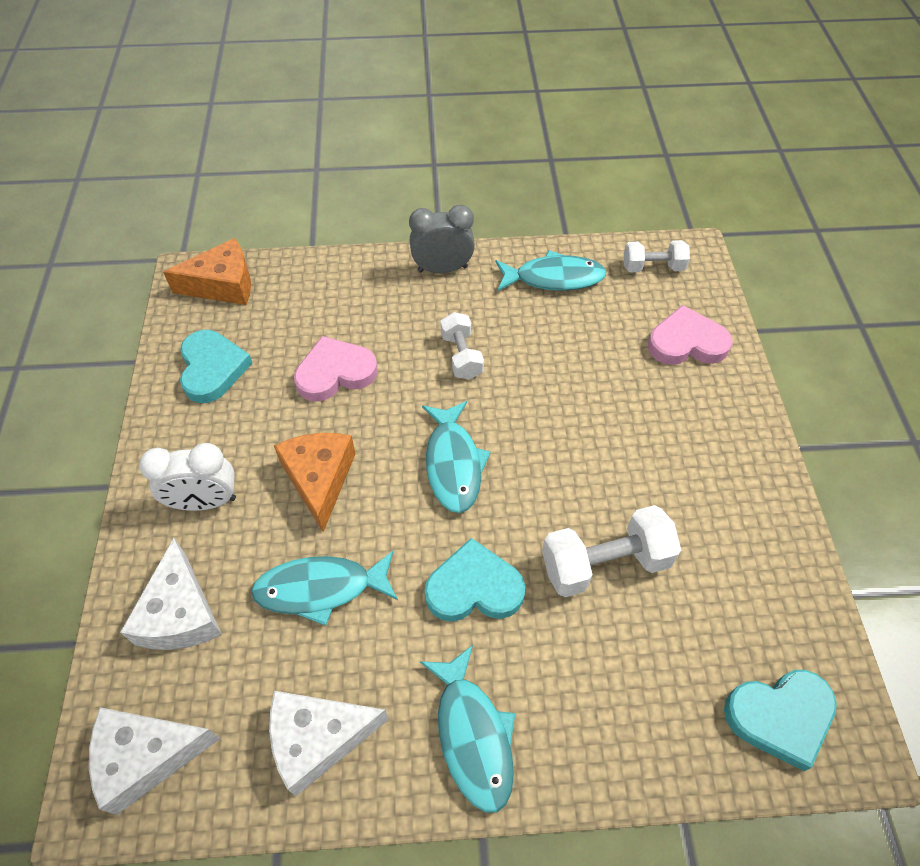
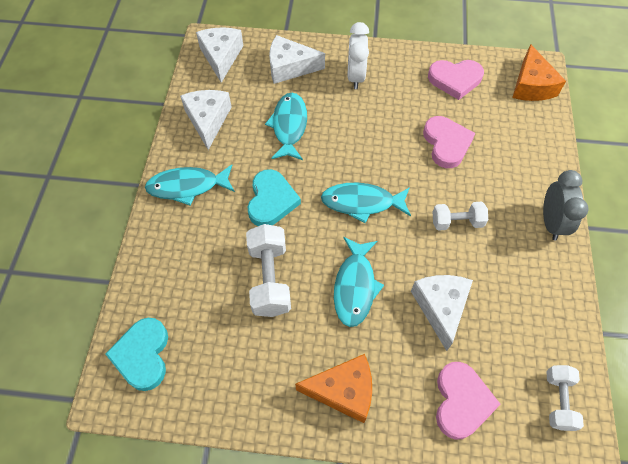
camera: 100 degrees right, 5 degrees up
turquoise heart [180,330,252,403] -> pink heart [428,60,484,100]
orange cheese [274,433,356,532] -> orange cheese moved to [295,354,372,423]
turquoise fish [495,250,606,291] -> turquoise fish moved to [334,237,384,327]
none -> white cheese [411,275,473,351]

